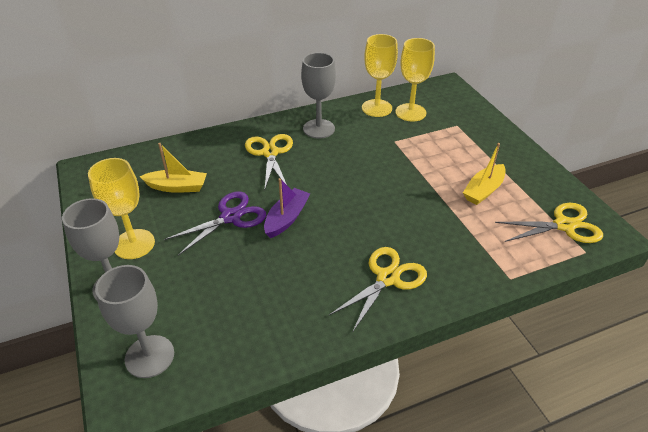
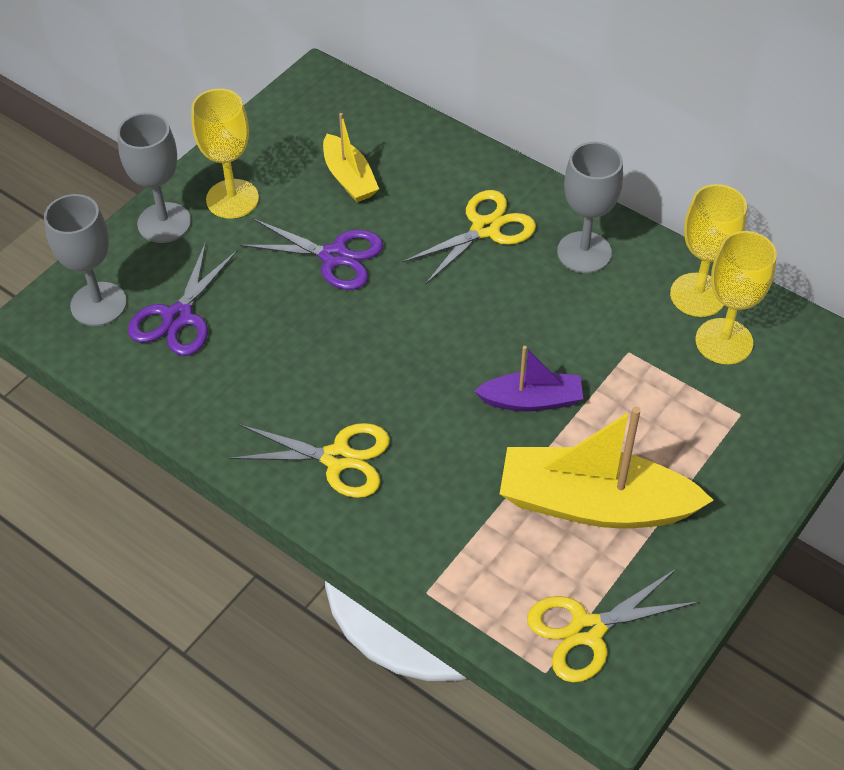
camera: 60 degrees right, 10 degrees up
purple boat [264,178,310,238] -> purple boat moved to [474,346,583,411]
yellow boat [463,143,506,205] -> yellow boat [500,406,714,528], size x1.83
yellow scissors [495,203,603,243] -> yellow scissors turned 105 degrees clockwise [527,568,699,682]
none -> purple scissors [128,242,238,356]

